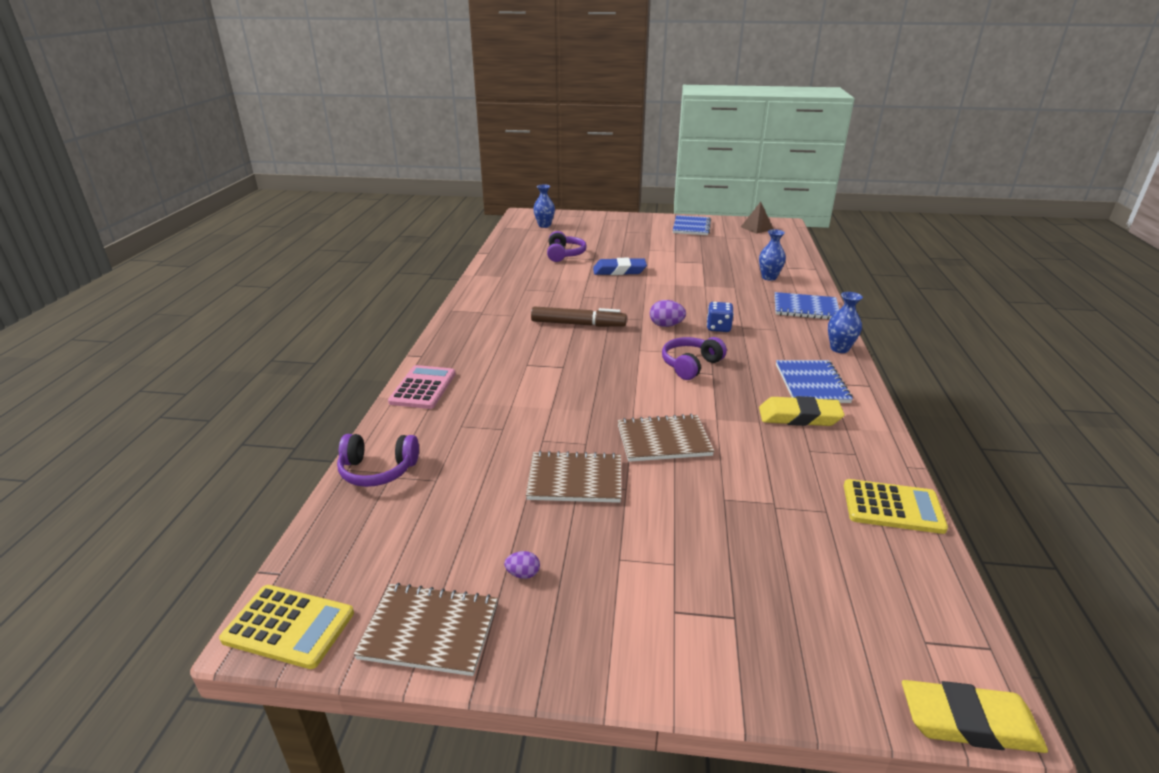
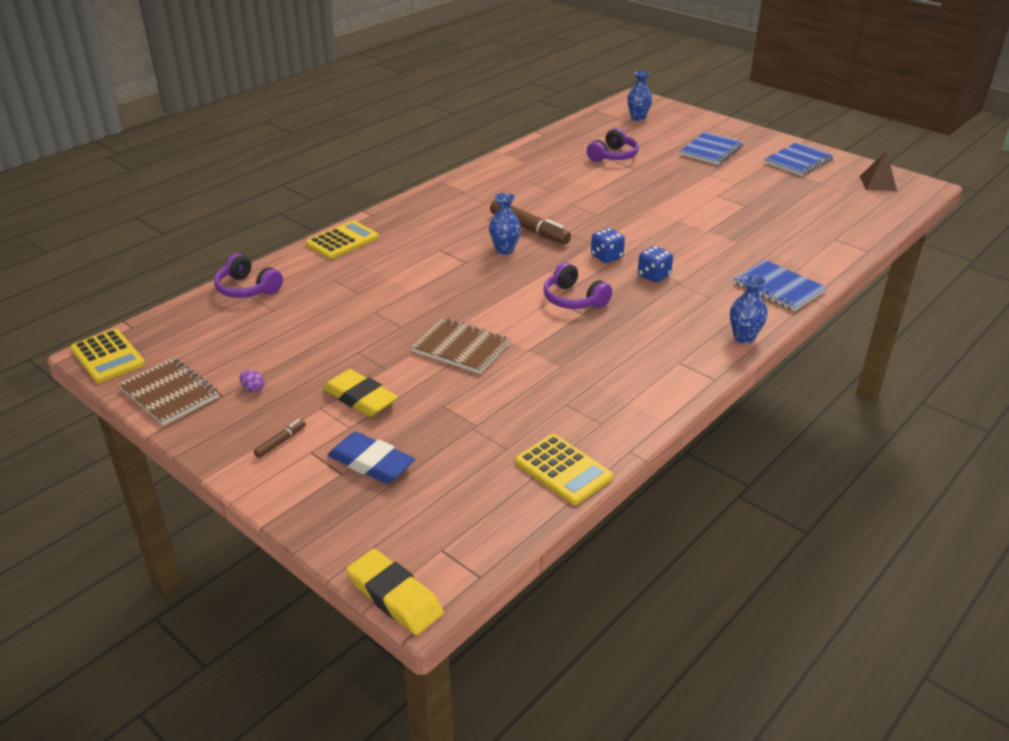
camera: 35 degrees right, 5 degrees up
pink calculator [388,365,455,409] -> yellow calculator [306,221,379,259]
brown notebook [526,451,621,503] -> none
blue eraser [593,258,647,275] -> blue eraser moved to [328,432,415,484]
purple egg [650,300,686,327] -> blue dice [591,228,625,263]
purple headphones [662,337,727,380] -> purple headphones turned 120 degrees counterclockwise [543,262,612,309]
blue vase [759,229,786,281] -> blue vase moved to [489,193,521,255]
yellow eraser [759,396,845,426] -> yellow eraser moved to [323,369,398,417]
blue notebook [776,360,853,403] -> blue notebook moved to [680,132,743,165]
none -> brown marker [254,419,306,458]

